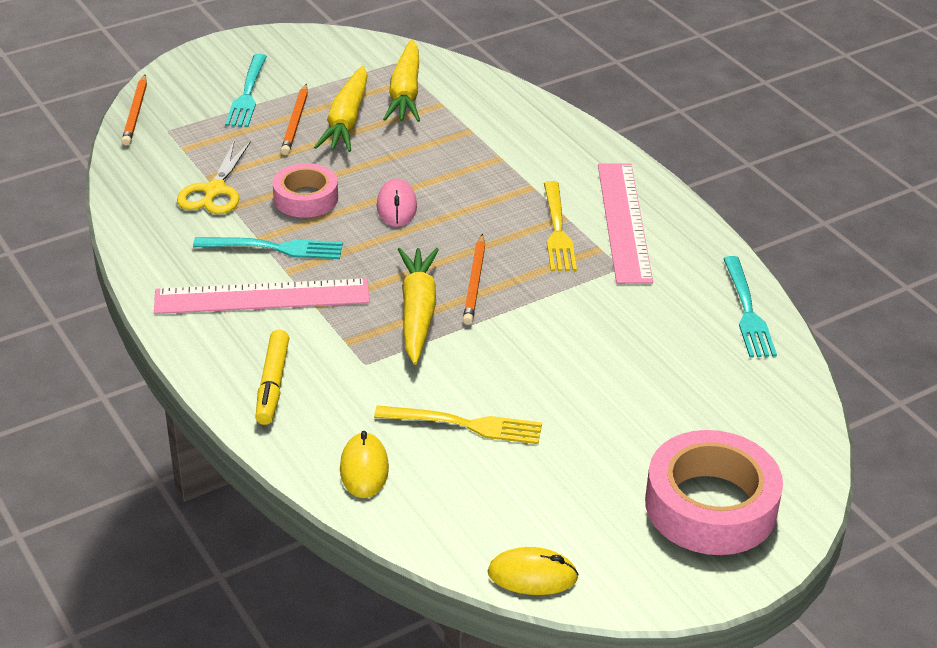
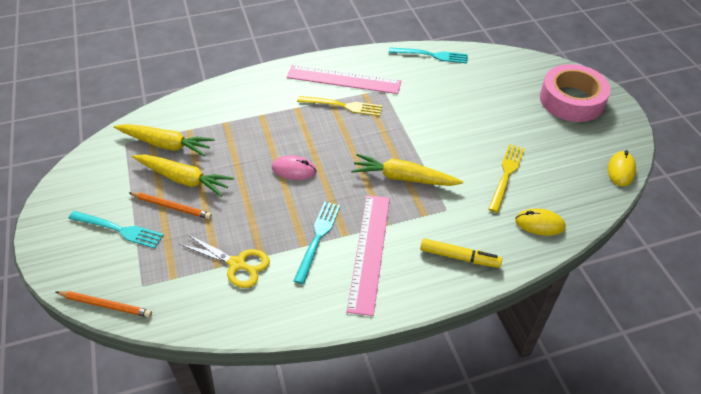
camera: 75 degrees left, 10 degrees up
pink tape [273,163,338,218] -> none
orange pencil [463,234,485,325] -> none

